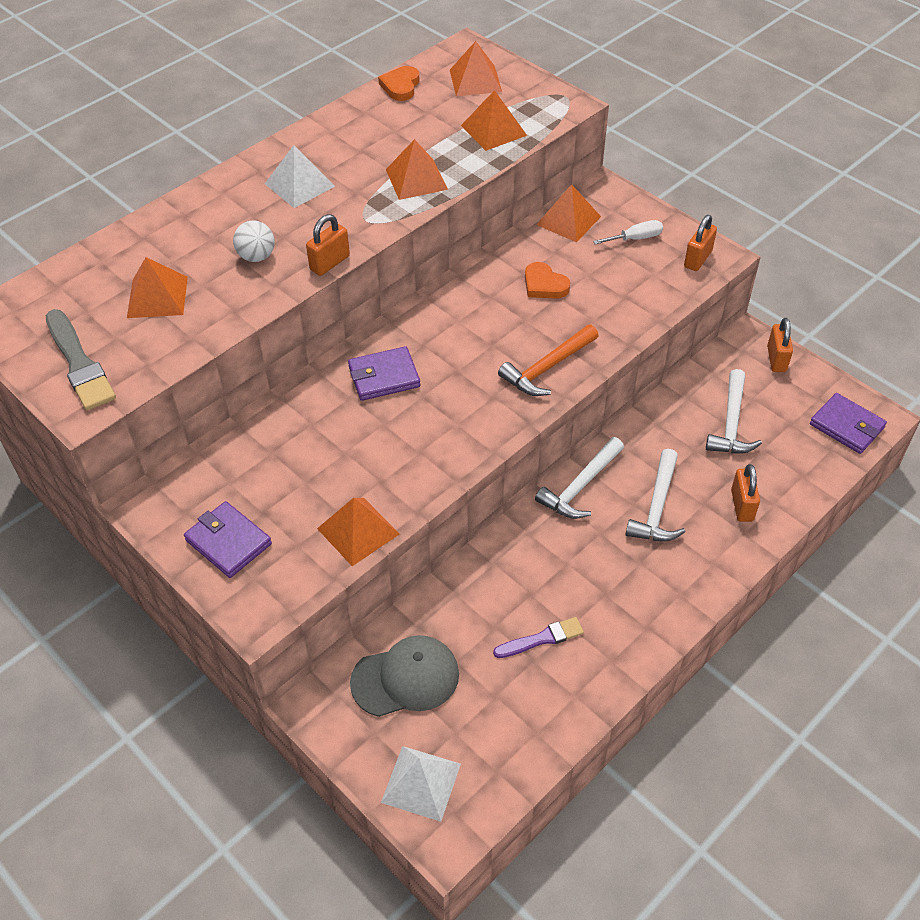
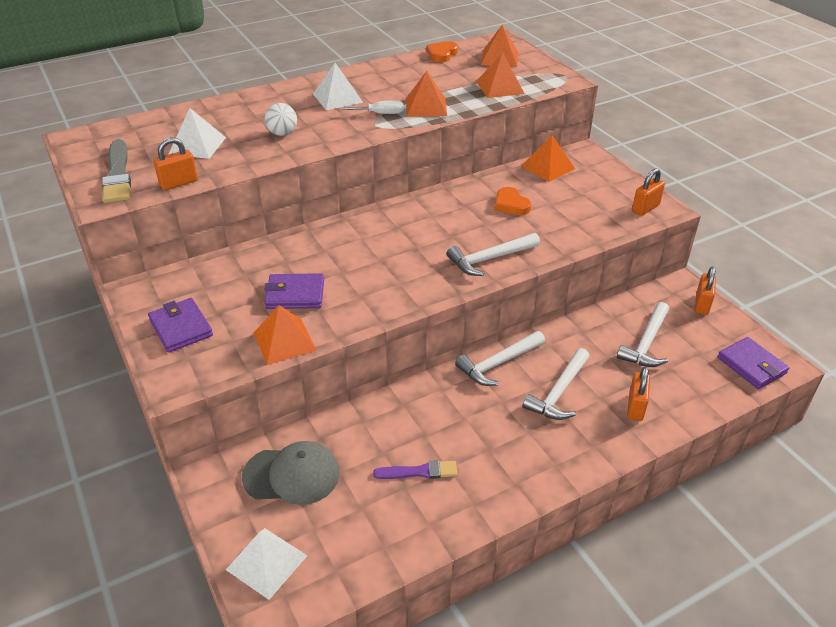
camera: 15 degrees right, 10 degrees down
orange pyramid [127,257,188,318] -> white pyramid [169,108,226,159]
orange padlock [306,214,350,276] -> orange padlock moved to [153,137,198,190]
purple wallet [348,346,420,401] -> purple wallet moved to [264,273,324,309]
orange hammer [498,324,598,396] -> white hammer [447,233,540,276]
white screwdriver [593,220,663,244] -> white screwdriver moved to [341,100,404,114]

